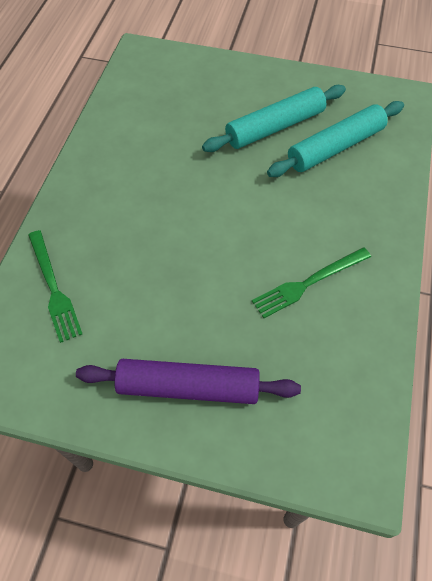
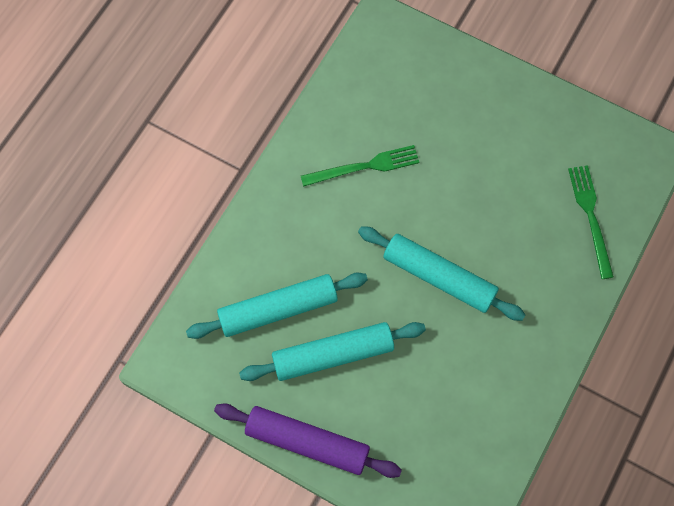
camera: 165 degrees left, 10 degrees up
purple rolling pin [76,359,301,404] -> purple rolling pin moved to [214,403,402,478]
none -> turquoise rolling pin [358,226,525,321]

